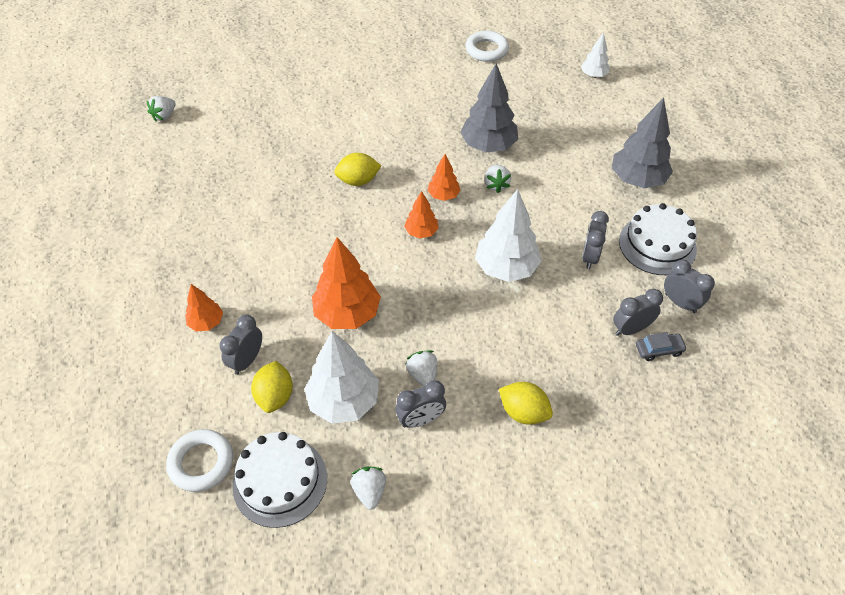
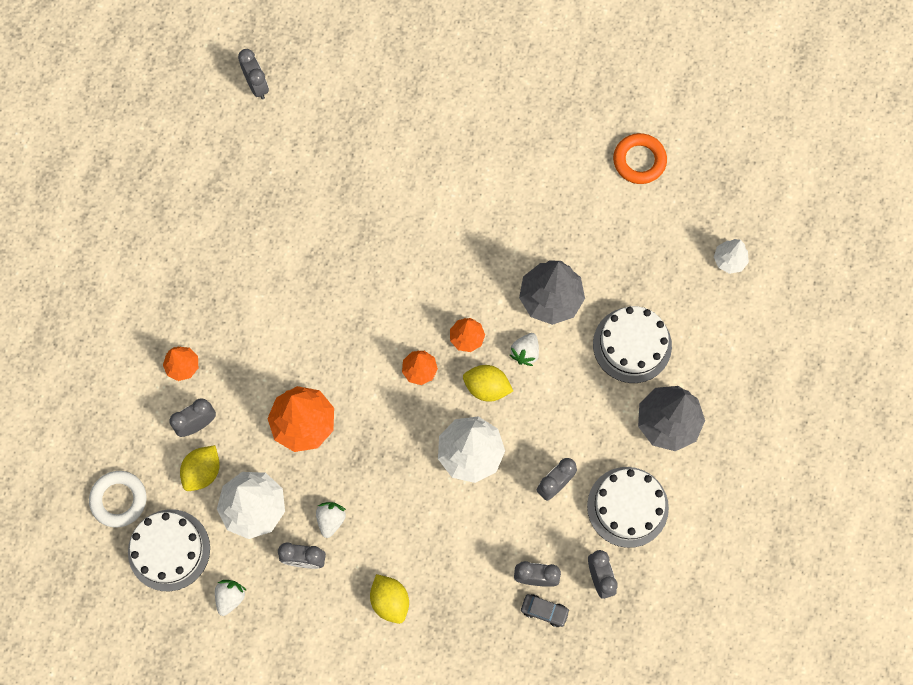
camera: 30 degrees right, 20 degrees up
white strawberry [147,96,176,121] -> grey clock [238,49,269,99]
yellow lemon [334,153,381,186] -> yellow lemon moved to [463,365,513,402]
white ring [465,31,509,62] -> orange ring [613,133,667,184]
none -> white cake [593,306,672,383]

